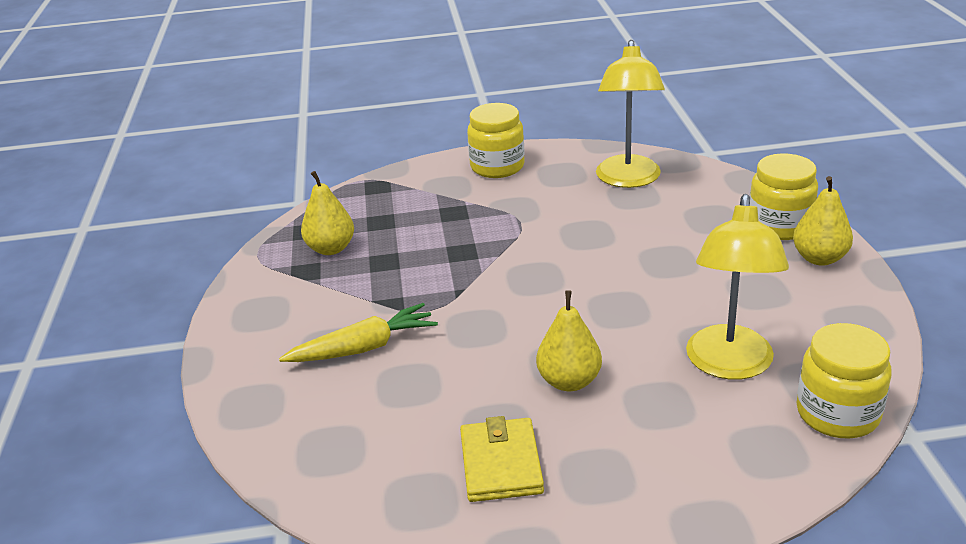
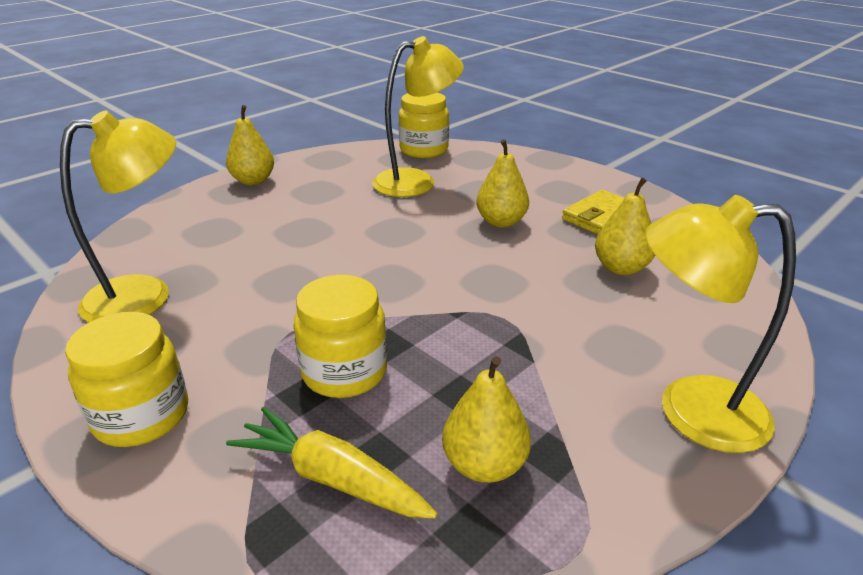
camera: 130 degrees left, 0 degrees up
yellow carrot [279,303,438,362] -> yellow carrot moved to [226,407,438,518]
yellow jar [750,153,818,240] -> yellow jar moved to [294,275,387,398]
none -> yellow pear [595,178,655,275]
none -> yellow lamp [645,195,796,453]

